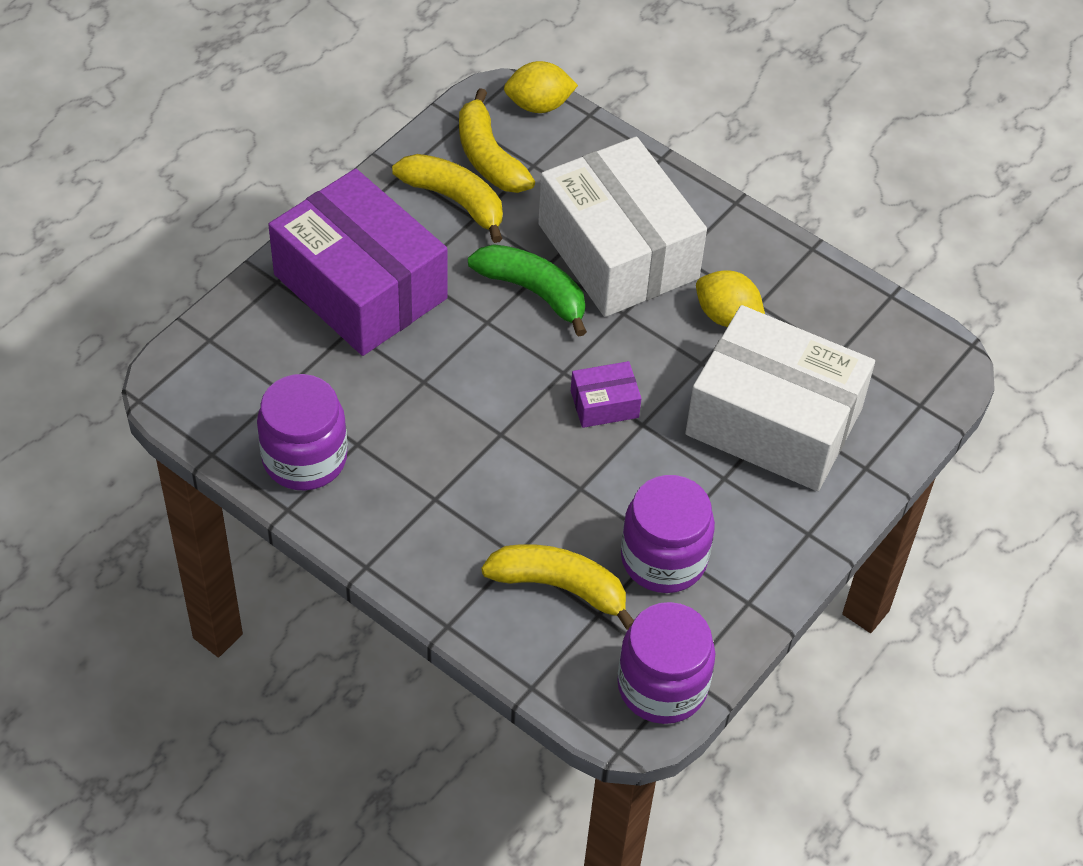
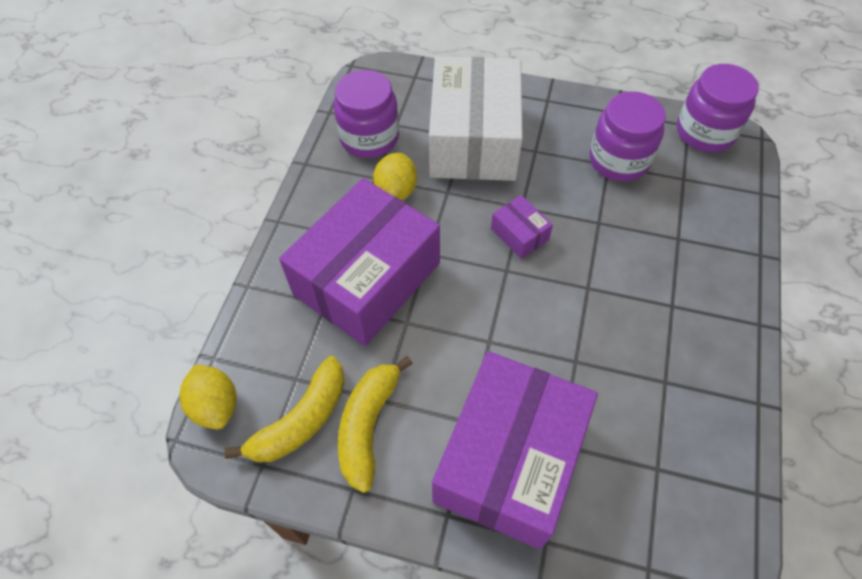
camera: 110 degrees left, 5 degrees up
purple jar [257,374,347,490] -> purple jar moved to [334,70,399,158]
green banana [468,244,587,337] -> none
yellow banana [481,544,634,630] -> none
white box [538,137,707,317] -> purple box [279,178,440,346]

